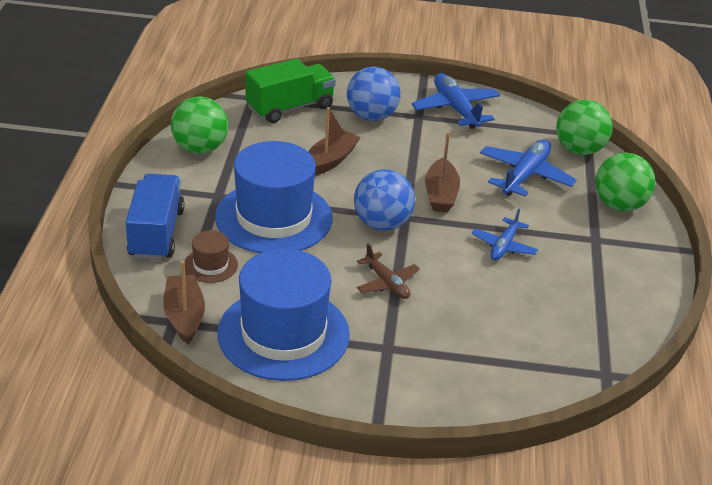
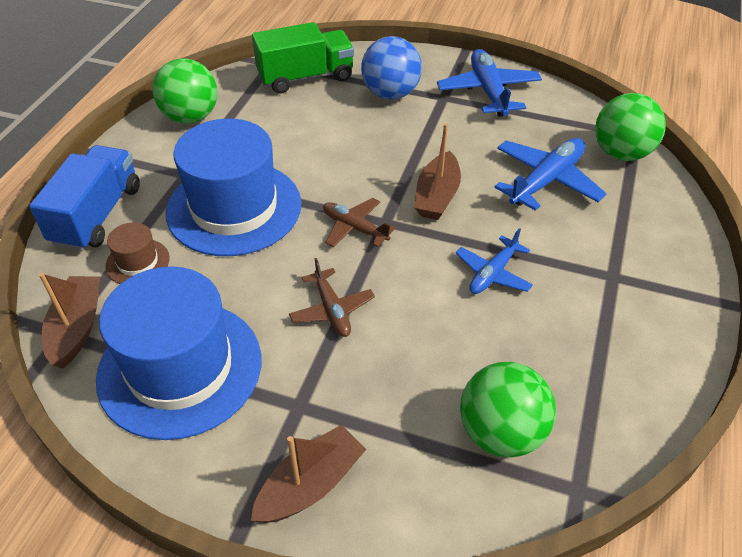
camera: 15 degrees right, 10 degrees up
brown boat [308,107,360,175] -> brown boat moved to [251,425,366,523]
blue ball [354,169,415,231] -> brown plane [323,198,396,247]
green ball [595,153,655,212] -> green ball moved to [460,362,556,458]

